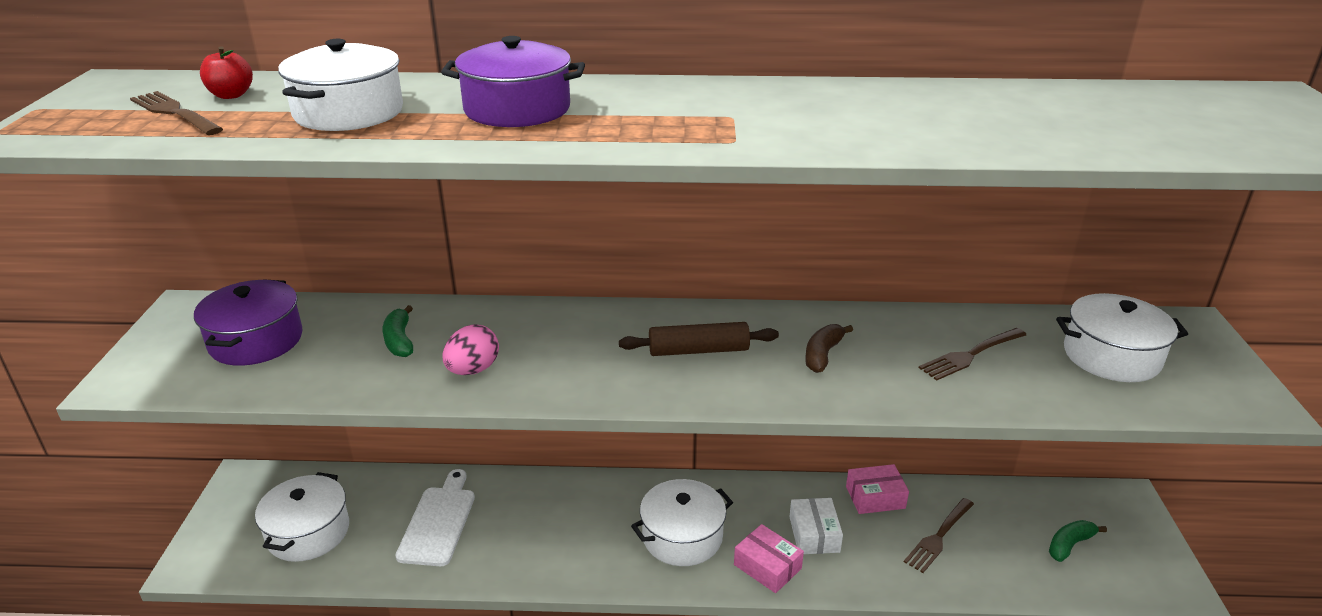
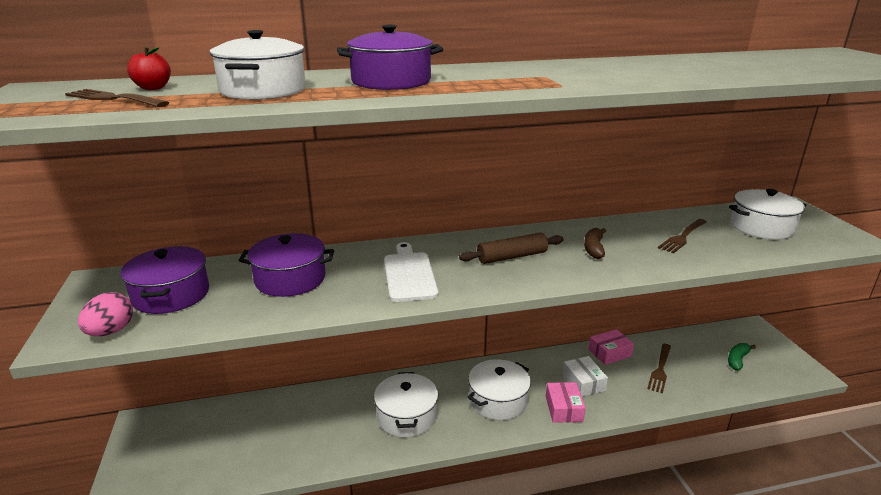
camera: 15 degrees left, 5 degrees down
white pot [255,472,349,562] -> white pot moved to [374,372,438,437]
green banana [383,305,413,357] -> purple pot [239,233,334,297]
white cutting board [395,469,475,566] -> white cutting board moved to [384,242,438,302]
pink egg [443,324,499,375] -> pink egg moved to [78,292,133,336]
pink box [734,524,804,593] -> pink box turned 60 degrees clockwise [546,382,586,423]

